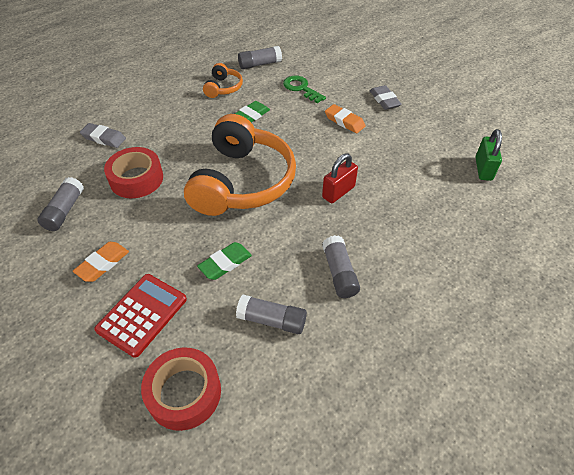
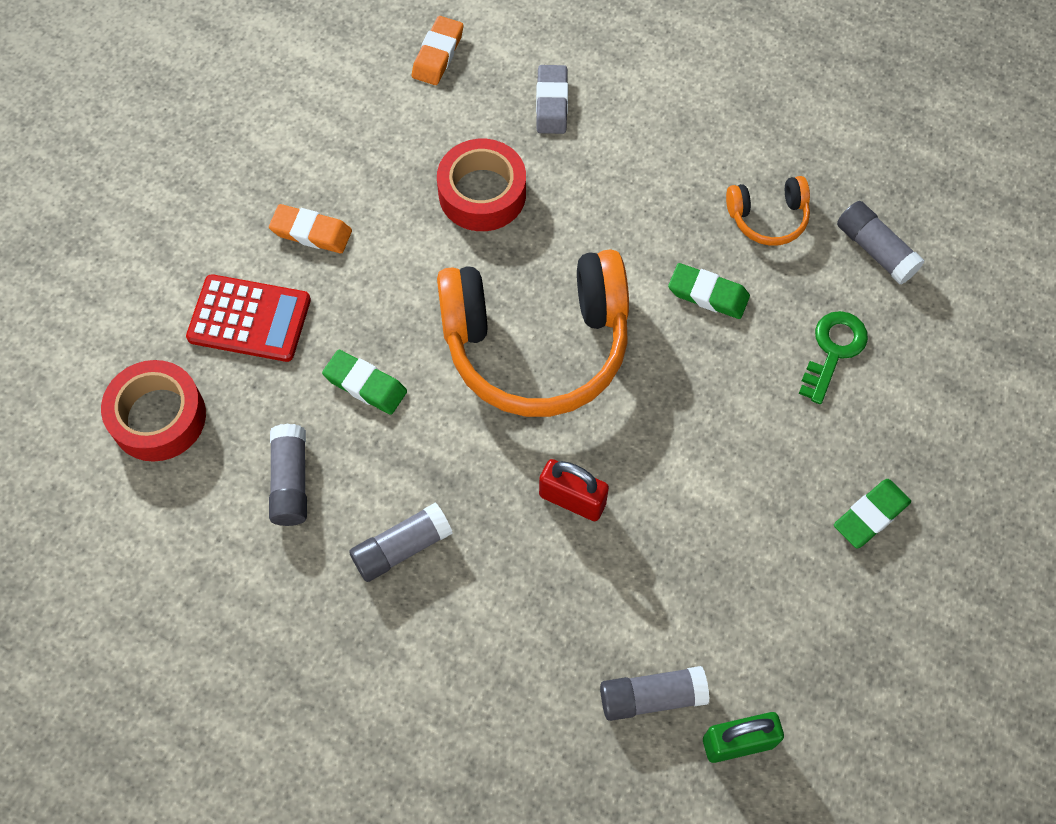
camera: 70 degrees right, 15 degrees up
grey glue stick [37,177,84,231] -> grey glue stick moved to [600,666,710,721]
orange eraser [325,104,366,133] -> orange eraser moved to [412,16,463,85]
grey eraser [370,85,402,110] -> green eraser [834,479,911,549]

